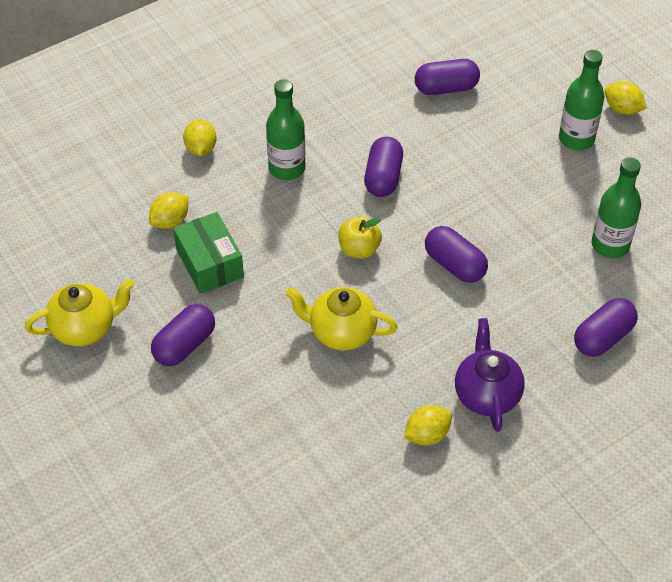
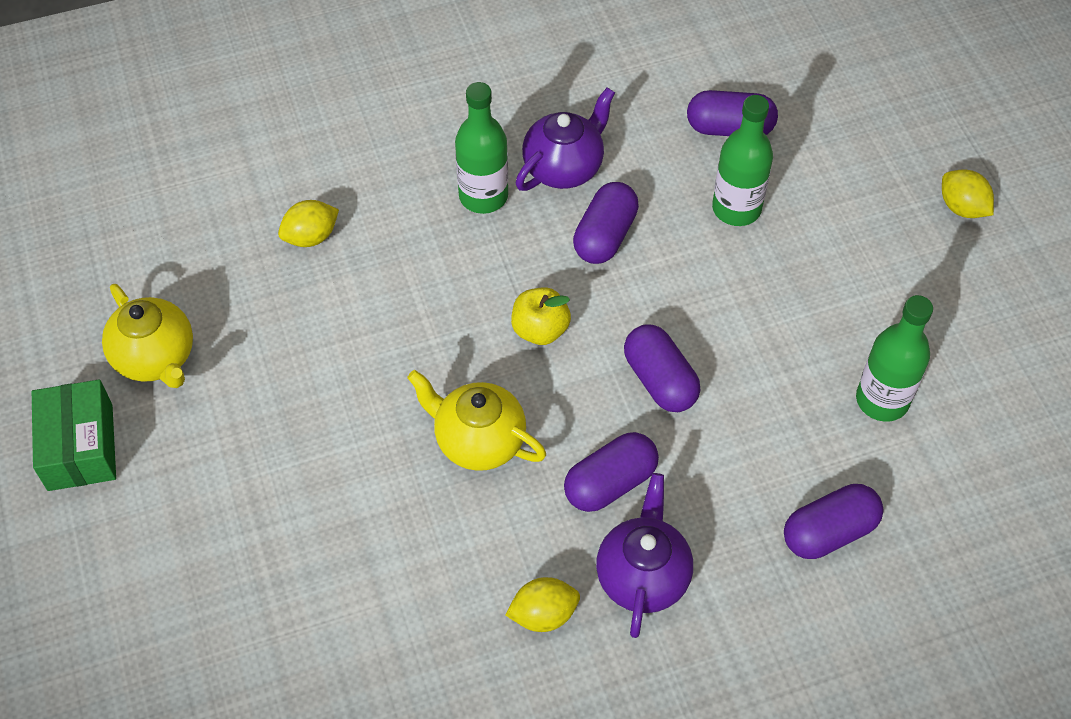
camera: 15 degrees right, 5 degrees up
yellow teapot [25,279,134,346] -> yellow teapot turned 60 degrees clockwise [102,284,193,388]
purple capsule [151,304,215,366] -> purple capsule moved to [564,432,659,512]
green box [173,212,244,294] -> green box moved to [32,380,116,491]
yellow lemon [183,119,216,156] -> none
green bottle [559,50,604,150] -> green bottle moved to [712,95,773,226]
none -> purple teapot [516,87,615,191]

